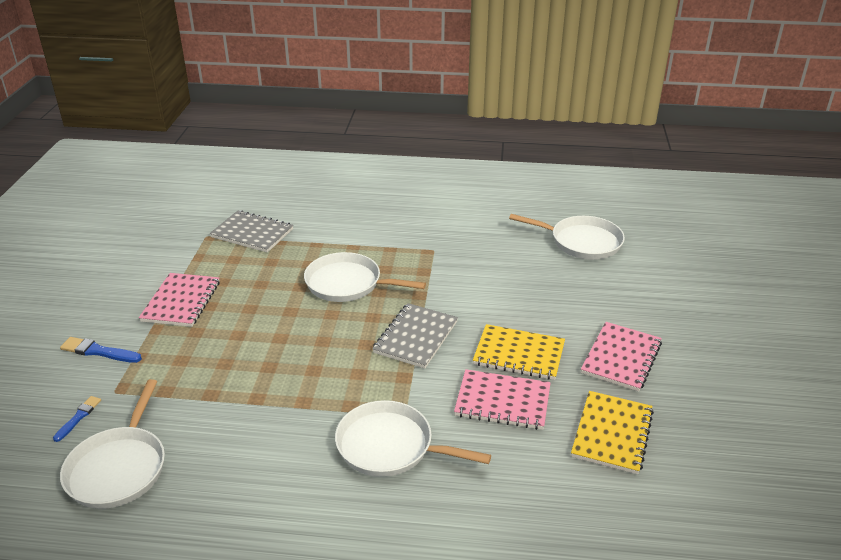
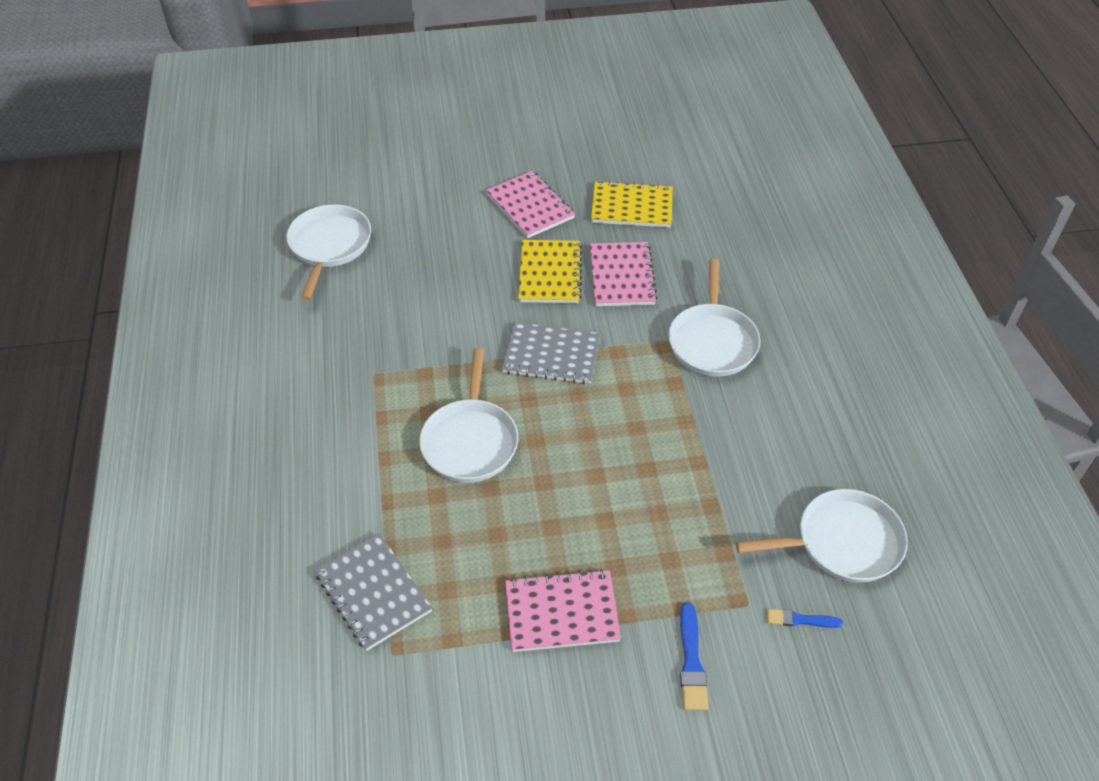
camera: 105 degrees left, 15 degrees up
grey notebook [210,210,293,253] -> grey notebook turned 45 degrees counterclockwise [314,533,432,651]
pink notebook [581,322,662,392] -> pink notebook turned 45 degrees clockwise [486,171,575,238]

